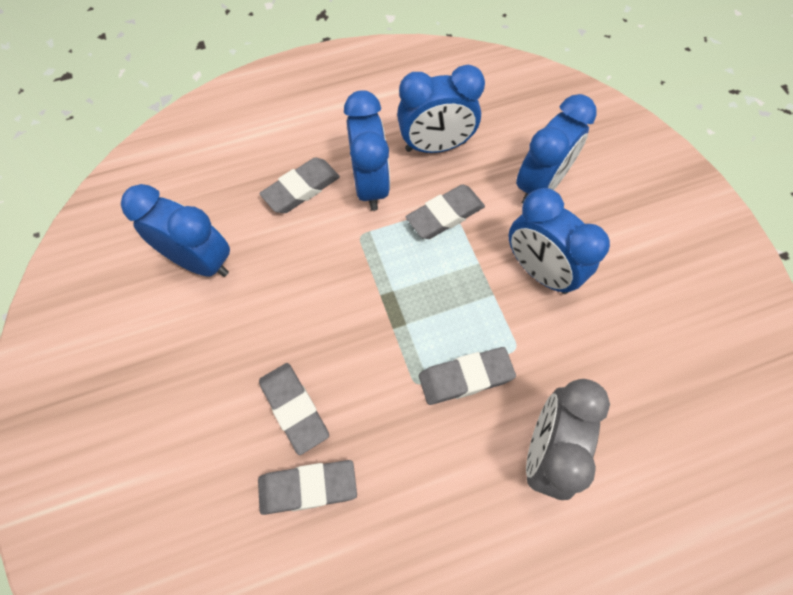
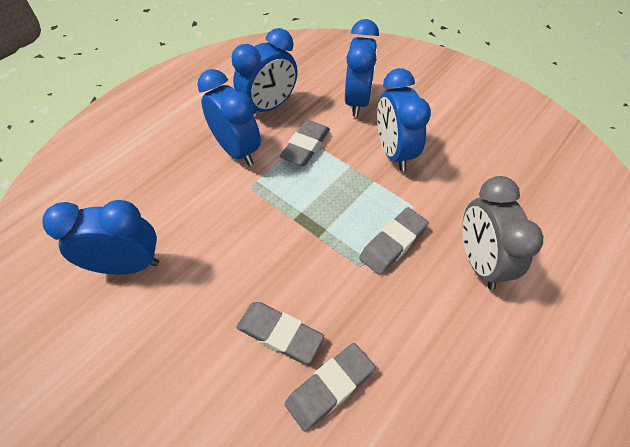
camera: 30 degrees left, 10 degrees down
grey eraser [259,157,340,213] -> none
blue clock [509,188,610,294] -> blue clock turned 60 degrees clockwise [377,68,431,171]

